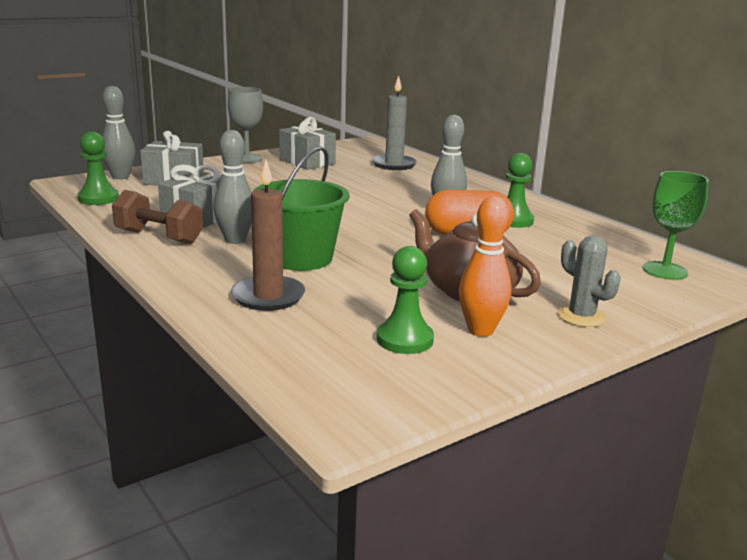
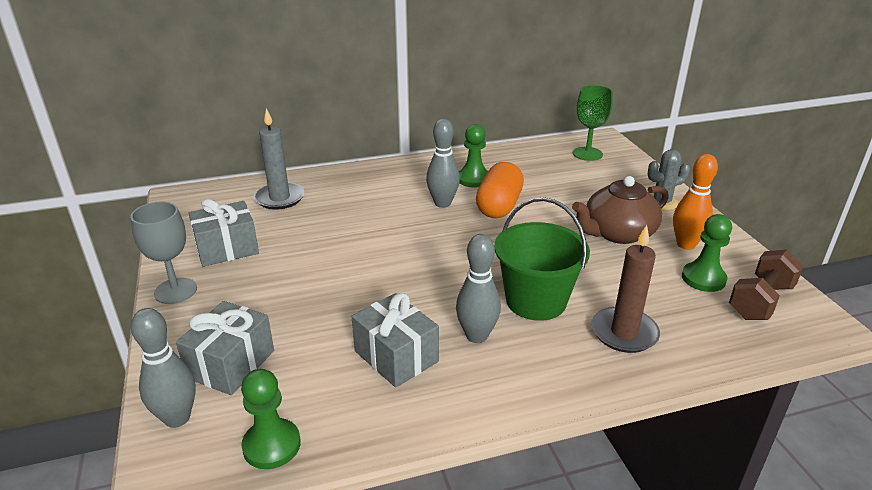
camera: 70 degrees left, 10 degrees up
brown dumbbell [112,190,203,244] -> brown dumbbell moved to [729,250,804,320]

